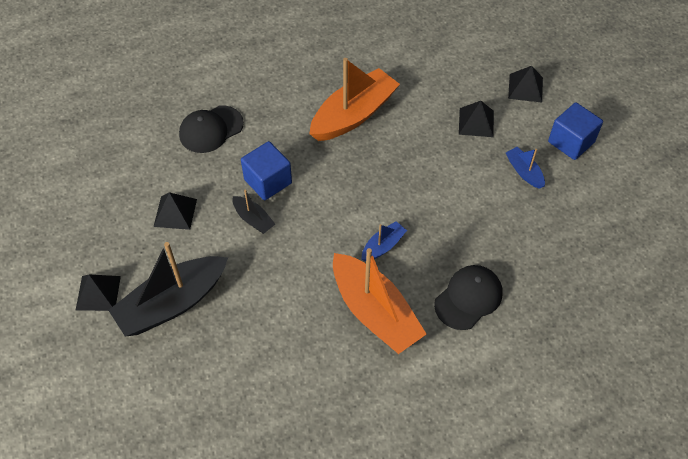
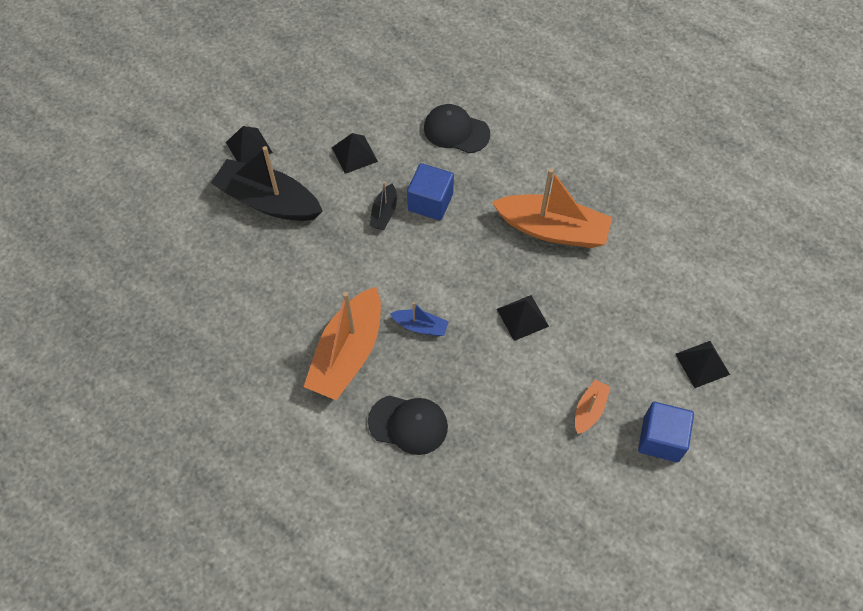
camera: 60 degrees right, 5 degrees up
black pyramid [459,101,494,137] -> black pyramid moved to [497,295,549,341]
blue boat [506,147,545,189] -> orange boat [575,379,610,434]

